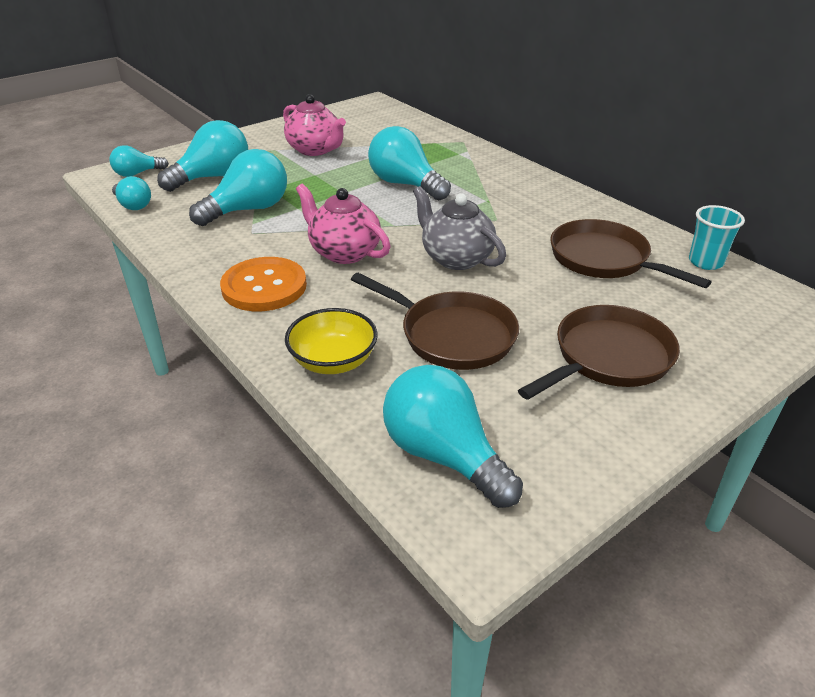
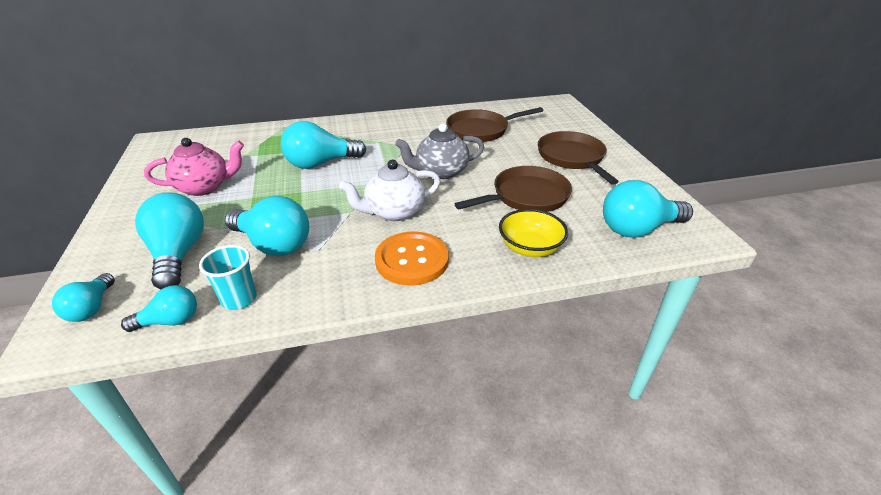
camera: 65 degrees left, 0 degrees up
turquoise light bulb [189,149,287,226] -> turquoise light bulb turned 135 degrees clockwise [225,196,309,256]
pink teapot [296,184,391,264] -> white teapot [339,160,440,221]
turquoise cup [689,205,745,270] -> turquoise cup moved to [199,245,257,310]

